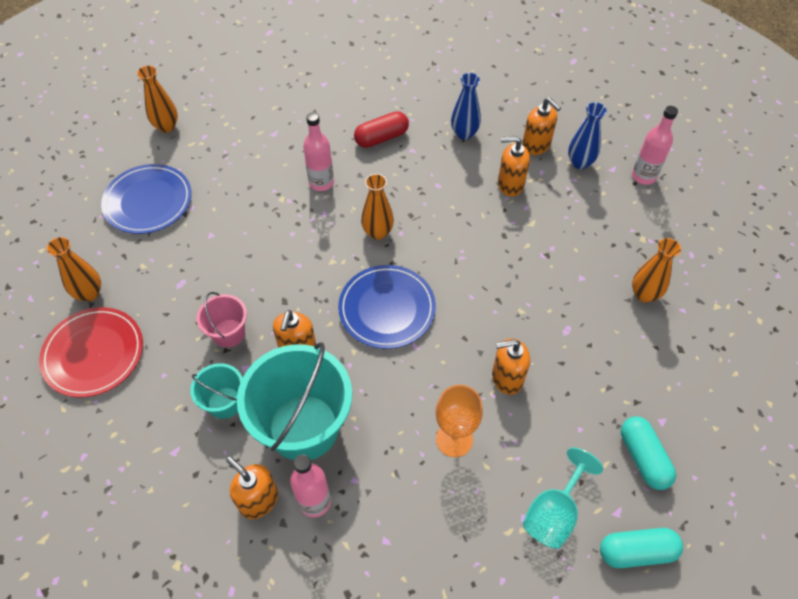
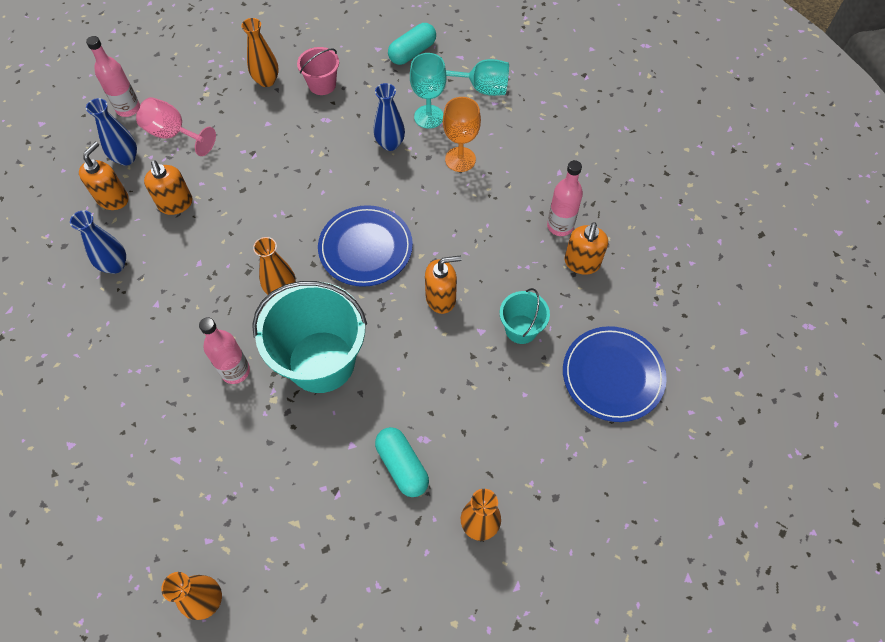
camera: 115 degrees left, 5 degrees up
red plate [39,307,143,397] -> none
blue plate [101,164,192,234] -> blue plate moved to [563,326,667,422]
pink bucket [197,292,247,348] -> pink bucket moved to [297,47,339,95]
turquoise bucket [237,342,352,460] -> turquoise bucket moved to [252,281,367,393]
red capsule [354,111,409,148] -> none
orange soap dispenser [492,338,530,395] -> blue vase [373,83,405,151]
turquoise capsule [600,528,683,568] -> turquoise capsule moved to [375,427,429,497]
none -> pink goblet [136,97,216,156]
none -> turquoise goblet [410,53,446,129]

